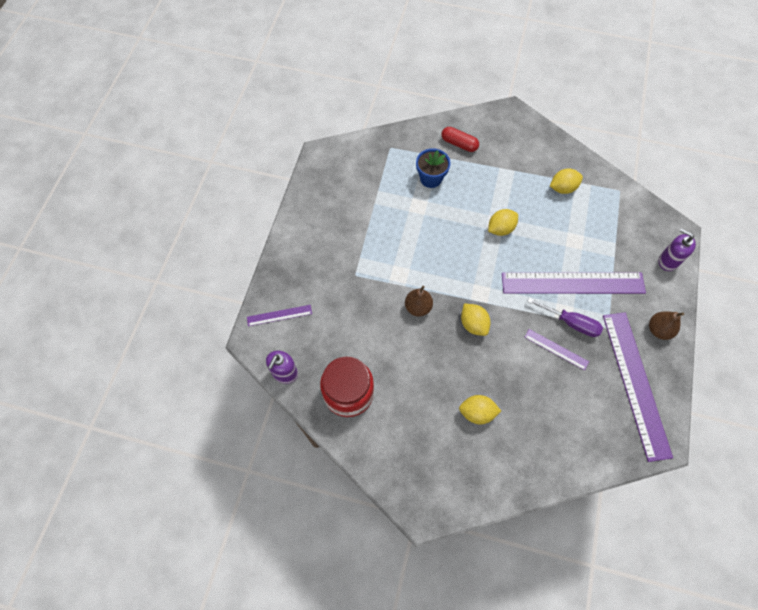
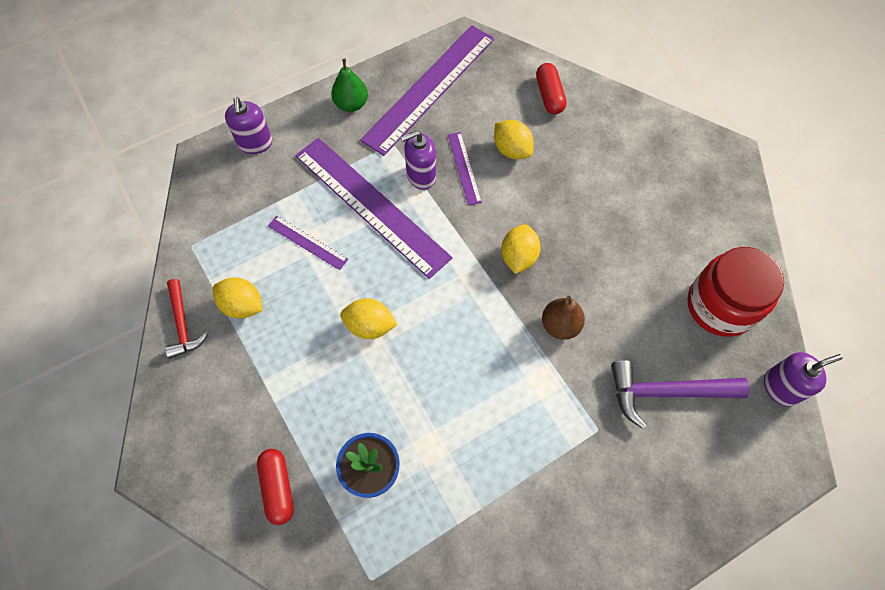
camera: 135 degrees left, 0 degrees up
purple ruler [247,305,312,326] -> purple ruler moved to [268,216,348,270]
yellow lemon [459,395,501,424] -> yellow lemon moved to [494,120,534,159]
purple screwdriver [527,298,603,337] -> purple soap dispenser [401,130,436,190]
brown pear [649,312,684,340] -> green pear [331,59,368,112]
none -> red hammer [165,279,208,359]
none -> red capsule [536,63,566,114]
none -> purple hammer [611,360,750,429]

